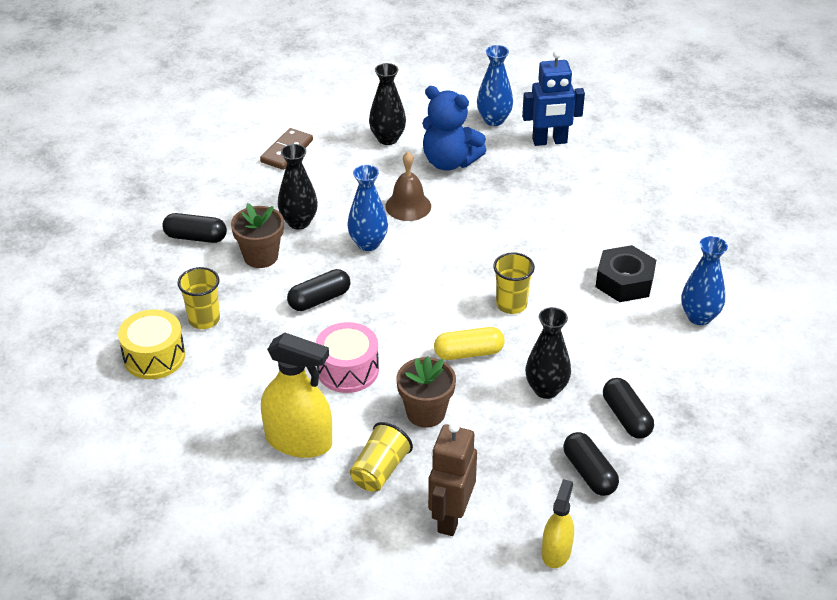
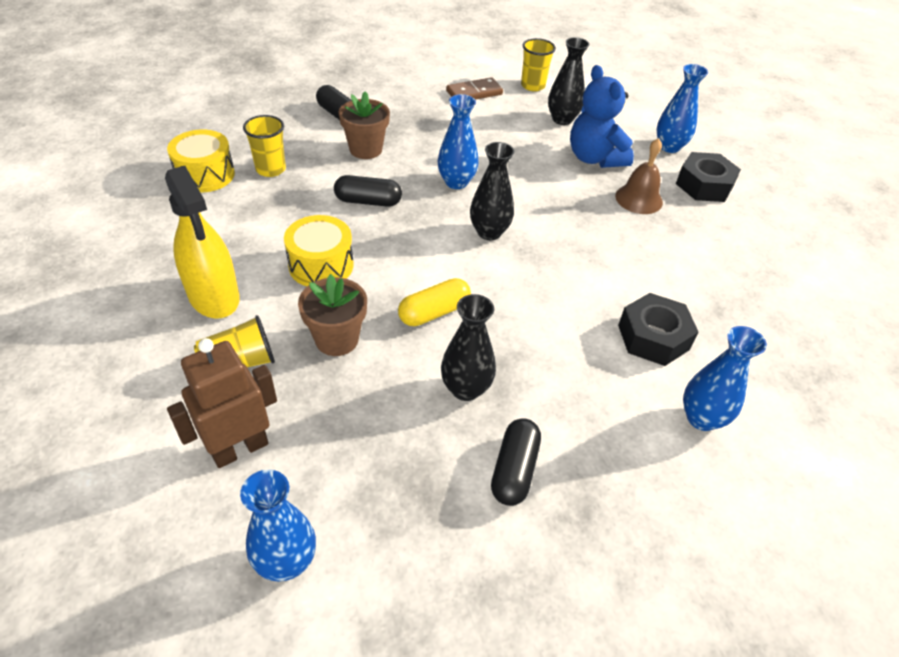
camera: 35 degrees right, 5 degrees up
black vase [278,144,318,229] -> black vase moved to [470,142,514,240]
pink drum [316,322,379,393] -> yellow drum [284,215,354,286]
brown bell [385,152,431,221] -> brown bell moved to [615,138,663,214]
yellow capsule [434,327,505,360] -> yellow capsule turned 60 degrees counterclockwise [398,278,471,326]
yellow cup [493,252,535,314] -> yellow cup moved to [521,38,556,91]
blue robot [522,50,585,146] -> black nut [676,152,741,202]
yellow spray bottle [542,479,574,568] -> blue vase [240,469,316,581]
black capsule [563,432,619,496] -> none

